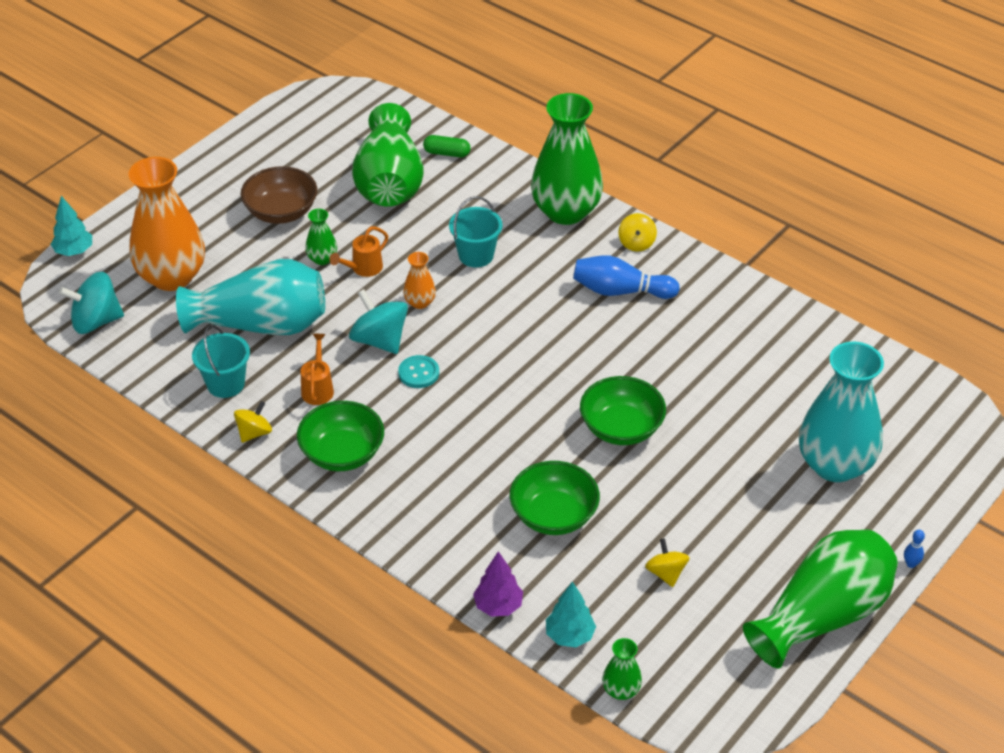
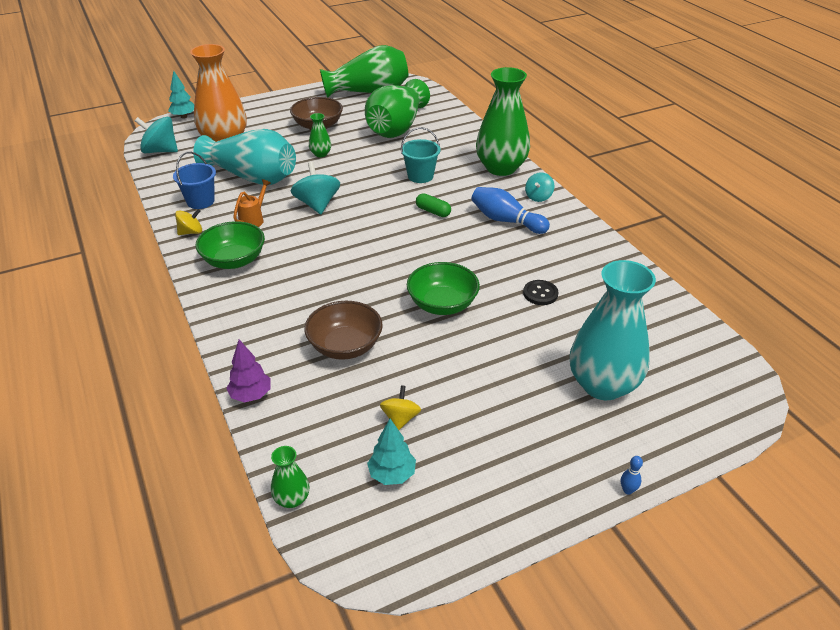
camera: 25 degrees right, 5 degrees down
turquoise bucket [192,325,250,398] -> blue bucket [173,152,216,209]
orange watering can [330,226,388,277] -> none
turquoise button [398,355,439,388] -> none
orange vase [403,252,436,309] -> none
green capsule [423,135,471,157] -> green capsule moved to [416,193,451,217]
green bowl [509,461,600,535] -> brown bowl [305,301,383,360]
turquoise tree [546,581,596,647] -> turquoise tree moved to [367,419,416,485]
yellow spinning top [618,213,657,252] -> turquoise spinning top [525,172,554,202]
green vase [743,529,898,668] -> green vase moved to [320,45,409,98]
none -> black button [523,280,559,305]

